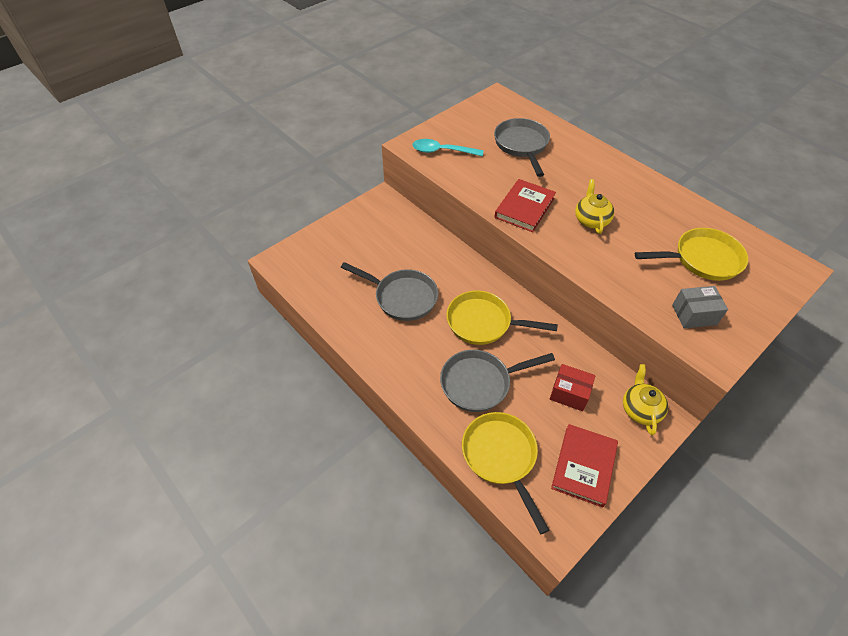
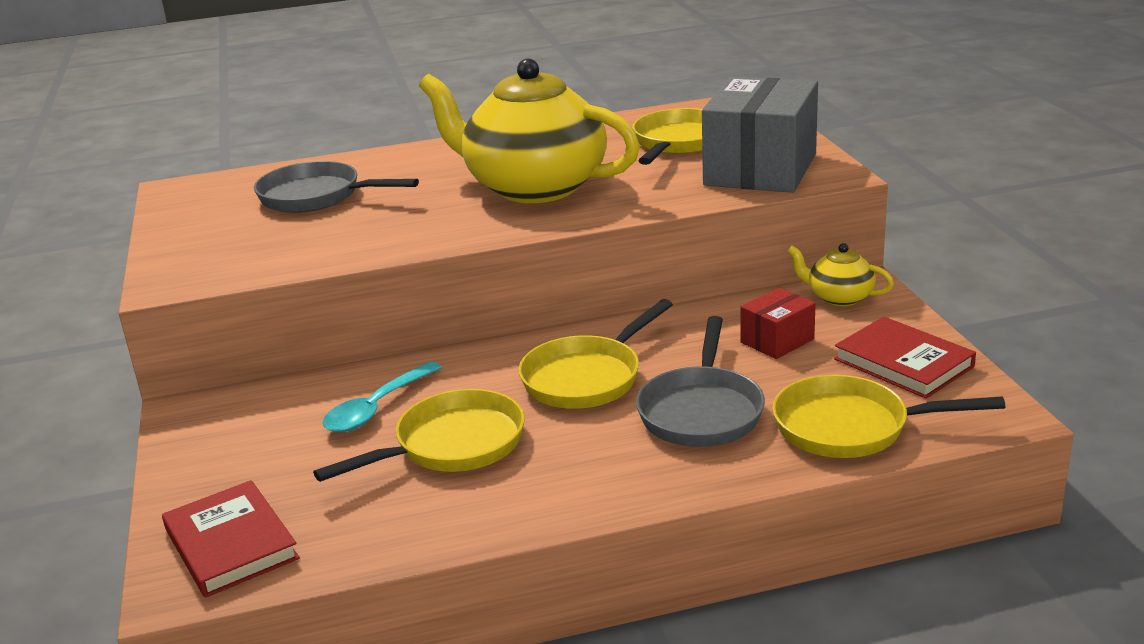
camera: 60 degrees left, 25 degrees down
grey pan [341,262,438,321] -> yellow pan [313,389,525,482]
turquoise spoon [413,139,484,156] -> turquoise spoon moved to [322,361,442,432]
red book [494,179,556,232] -> red book moved to [162,480,300,598]
yellow teapot [575,179,614,234] -> yellow teapot [419,58,640,203], size x2.31
grey box [672,286,728,328] -> grey box [702,76,818,193], size x2.09

